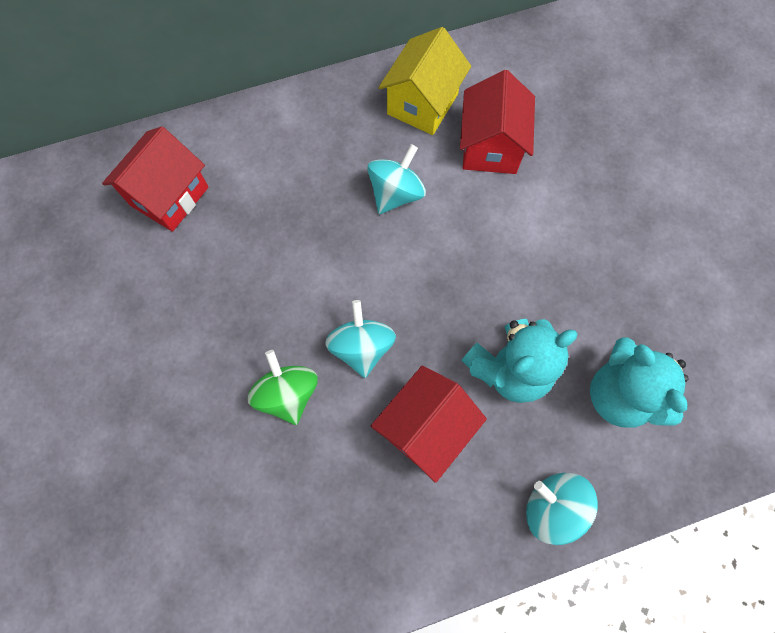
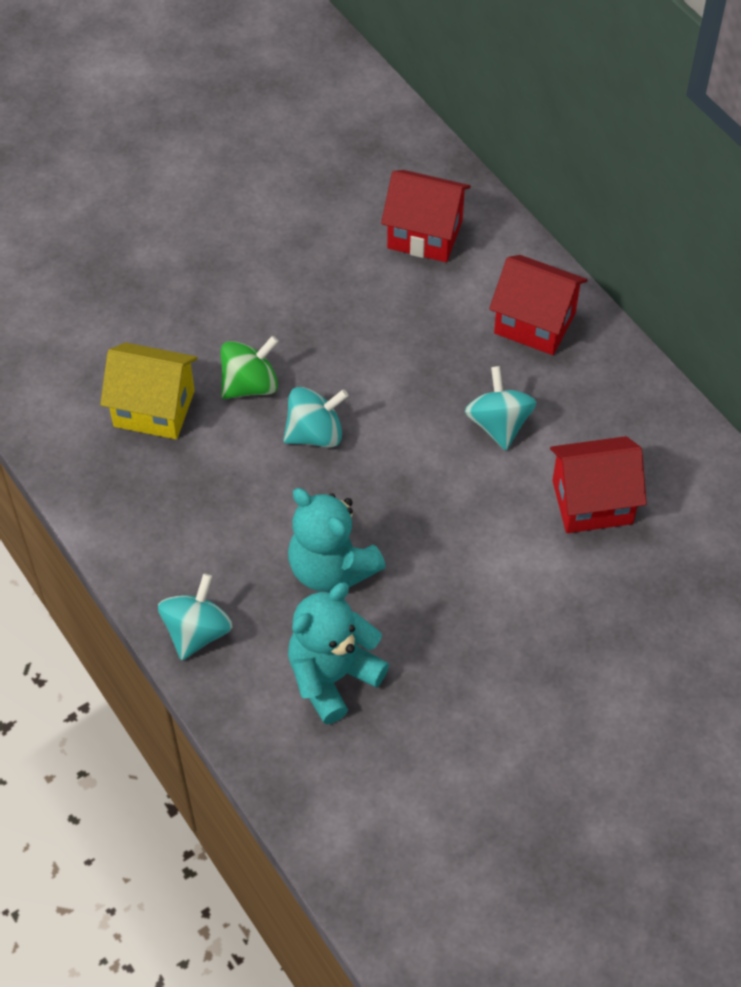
camera: 75 degrees right, 15 degrees down
turquoise spinning top [367,144,426,214] -> turquoise spinning top turned 120 degrees counterclockwise [465,366,536,450]
red house [371,366,487,483] -> red house moved to [489,255,587,355]
yellow house [379,27,471,135] -> yellow house moved to [100,343,197,439]

